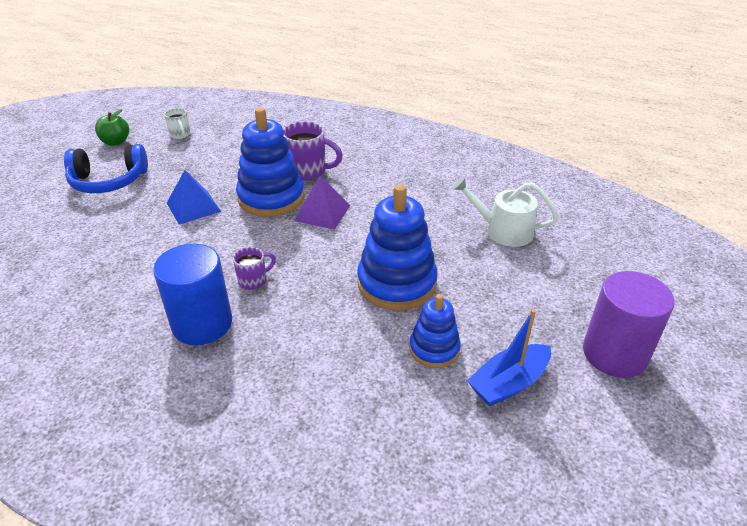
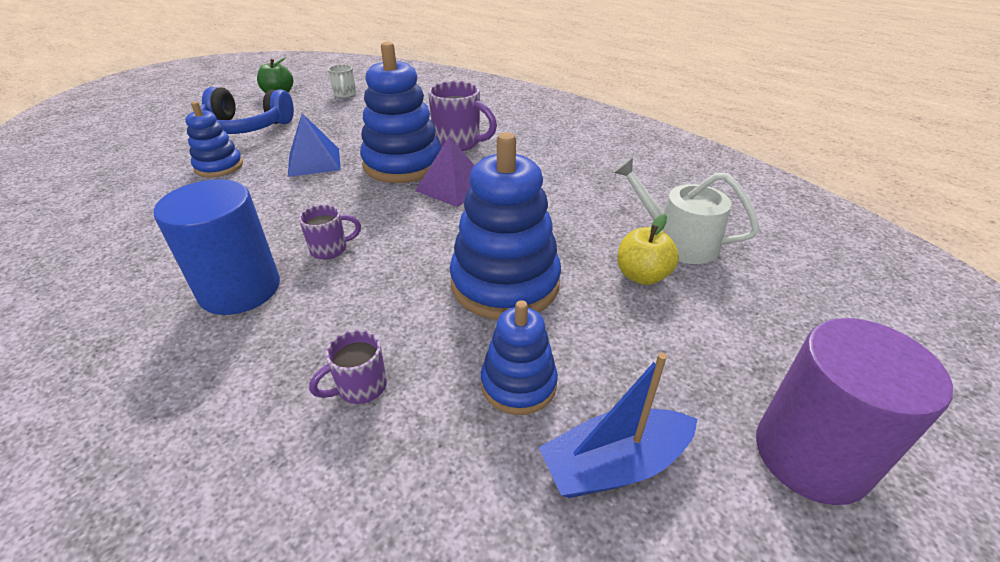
camera: 15 degrees right, 0 degrees up
none -> blue stacking toy [185,101,243,177]
none -> purple mug [309,330,387,404]
none -> yellow apple [617,214,679,285]

